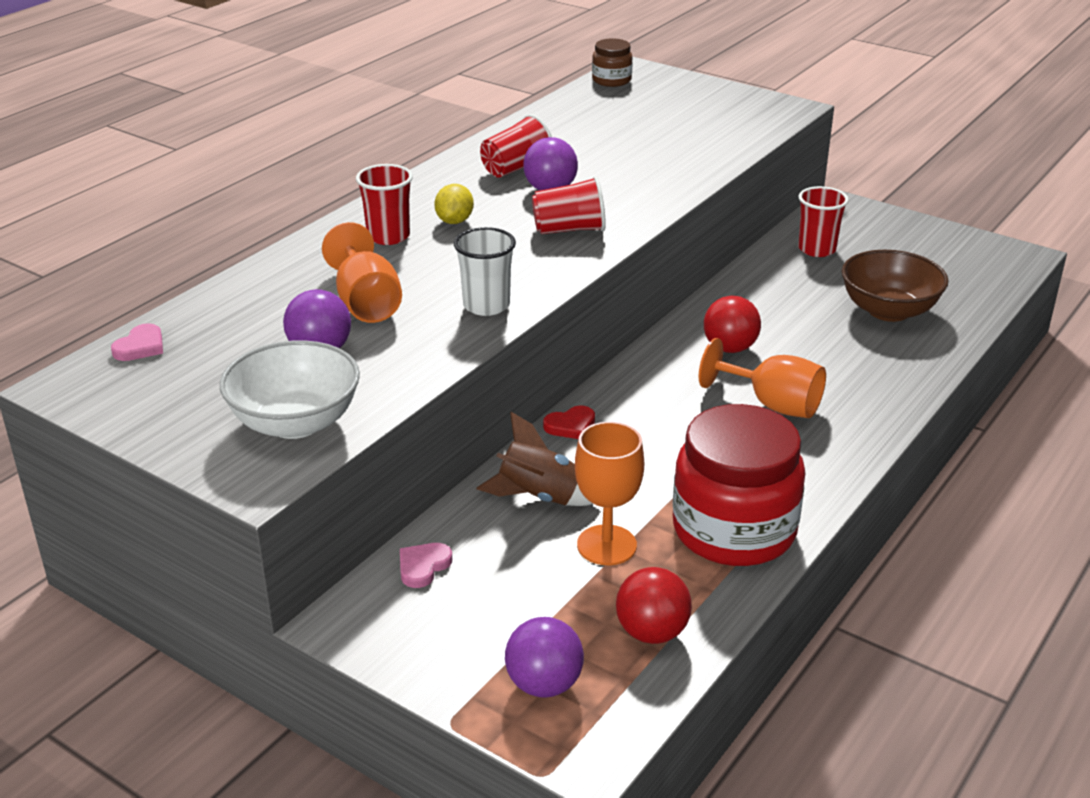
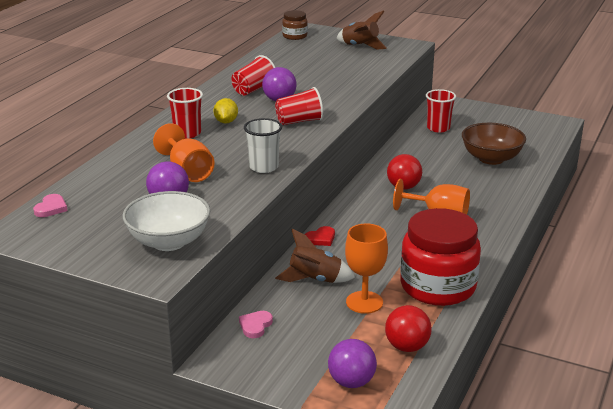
camera: 10 degrees left, 5 degrees down
none -> brown rocket [336,10,387,50]

